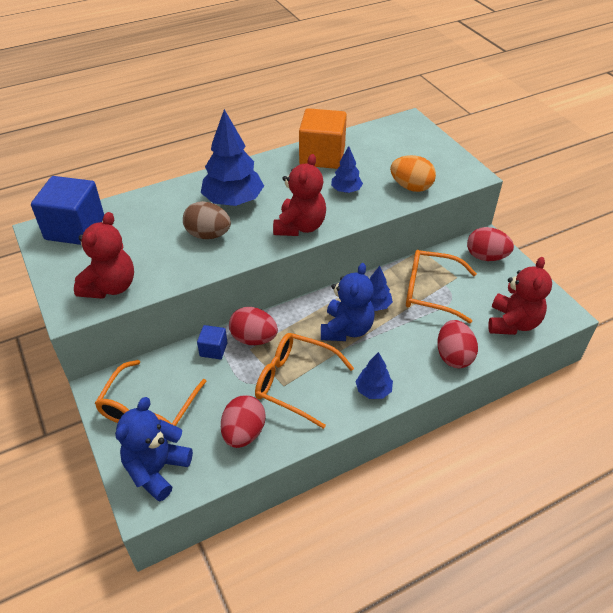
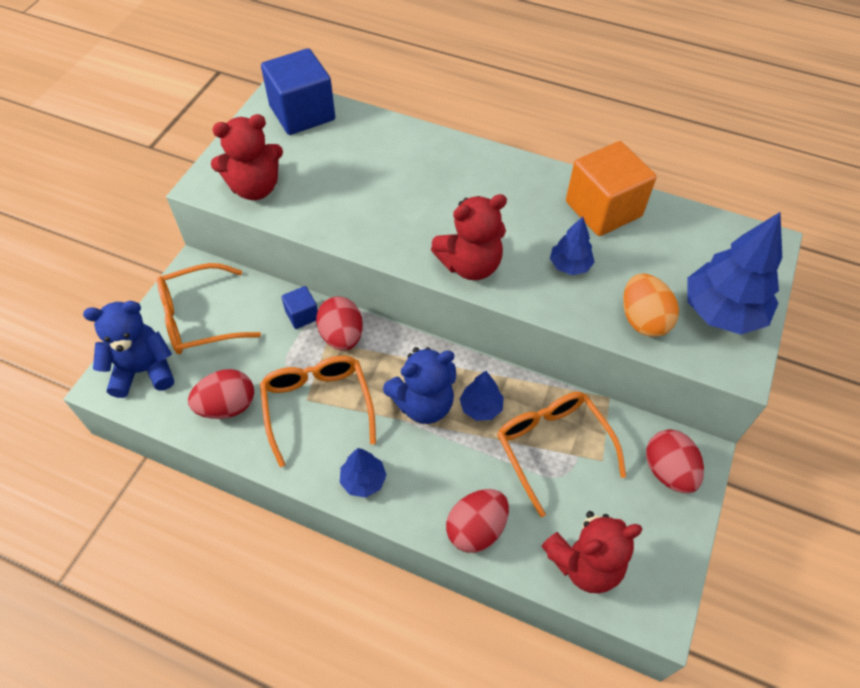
camera: 50 degrees right, 10 degrees up
brown egg [183,201,231,239] -> none
blue tree [201,109,264,206] -> blue tree moved to [687,212,782,335]

